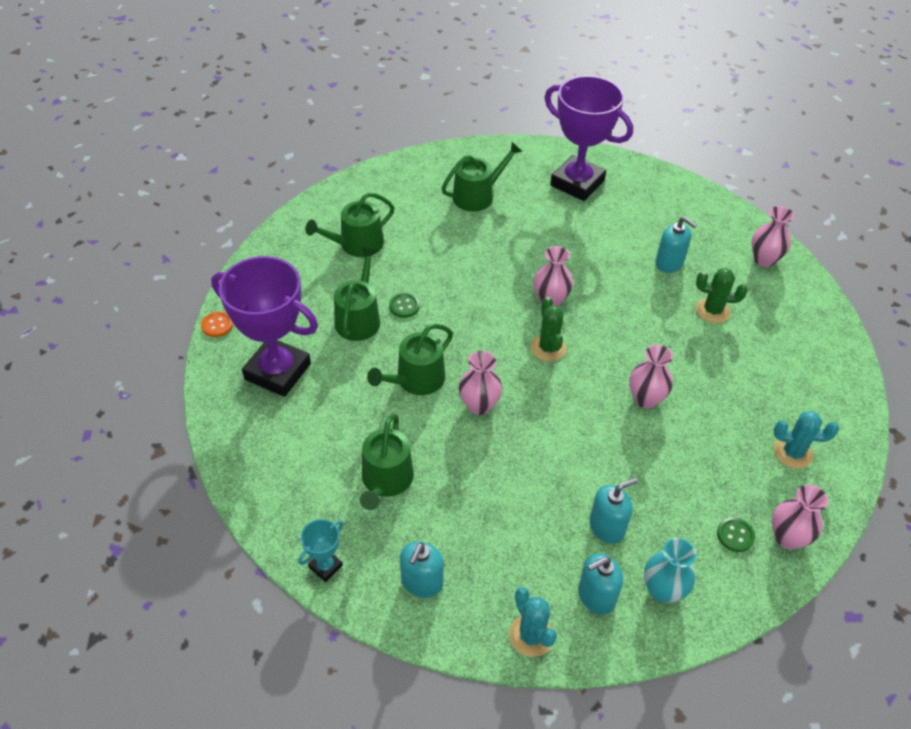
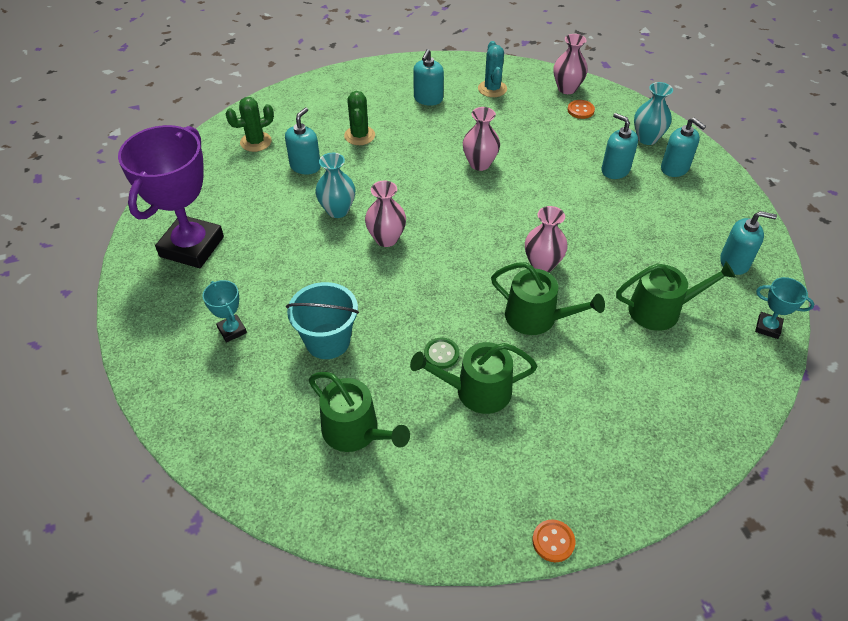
camera: 105 degrees left, 0 degrees up
purple trophy [211,256,318,397] -> none
green watering can [442,142,523,212] -> turquoise trophy [202,280,247,343]
turquoise cactus [509,587,557,657] -> none
green cactus [531,297,566,361] -> green cactus moved to [226,97,274,152]
green button [717,517,755,552] -> orange button [568,100,595,119]
pink vase [751,206,794,267] -> none
none -> turquoise bucket [286,282,359,359]
none -> turquoise vase [315,153,355,218]
none -> turquoise soap dispenser [413,49,444,106]

